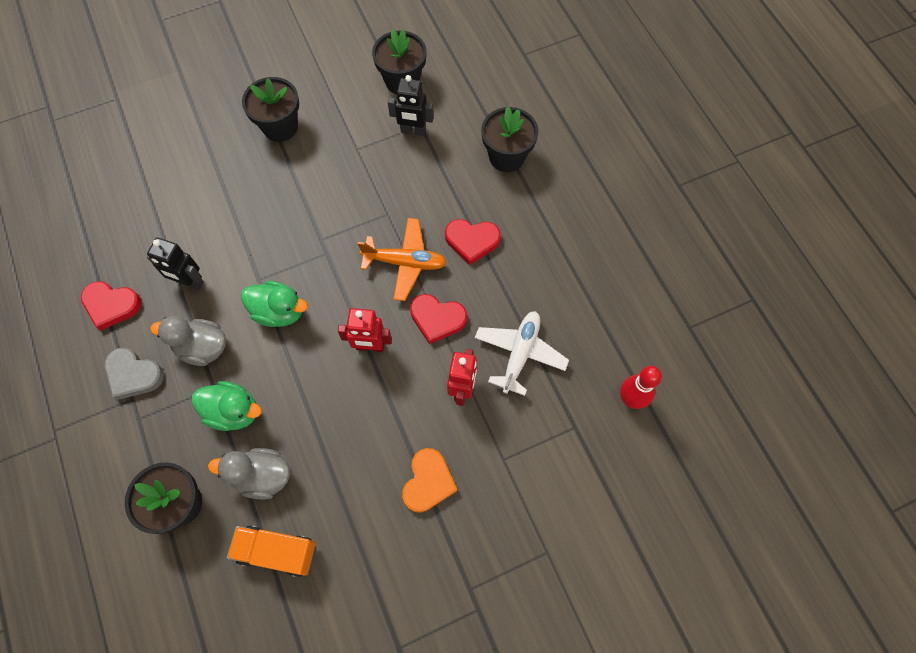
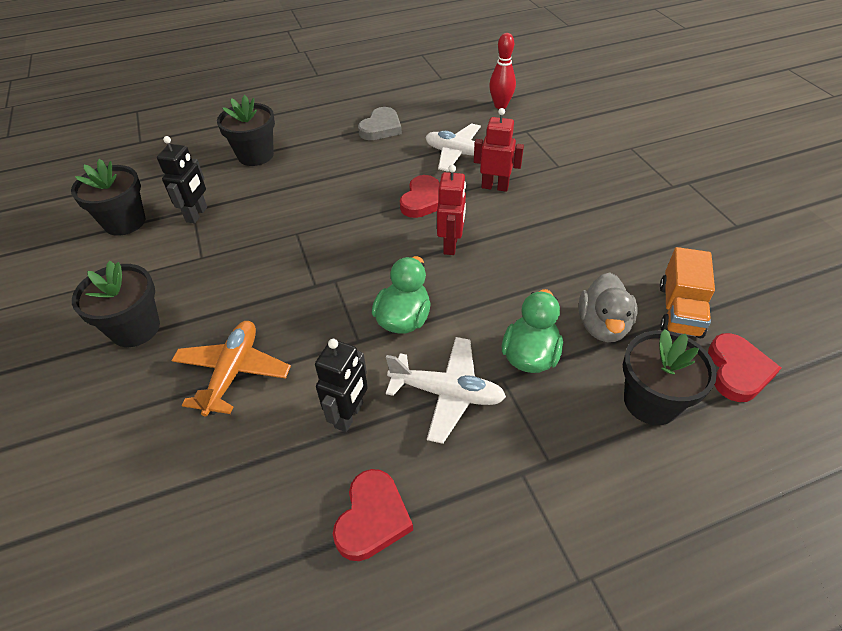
camera: 85 degrees left, 20 degrees down
grey heart [104,347,164,400] -> grey heart moved to [358,107,402,140]
grey duck [150,316,226,366] -> white plane [386,337,506,444]
orange plane [357,218,447,301] -> orange plane moved to [171,321,291,417]
orange heart [402,448,457,513] -> none
red heart [445,219,501,265] -> red heart moved to [708,333,781,402]

